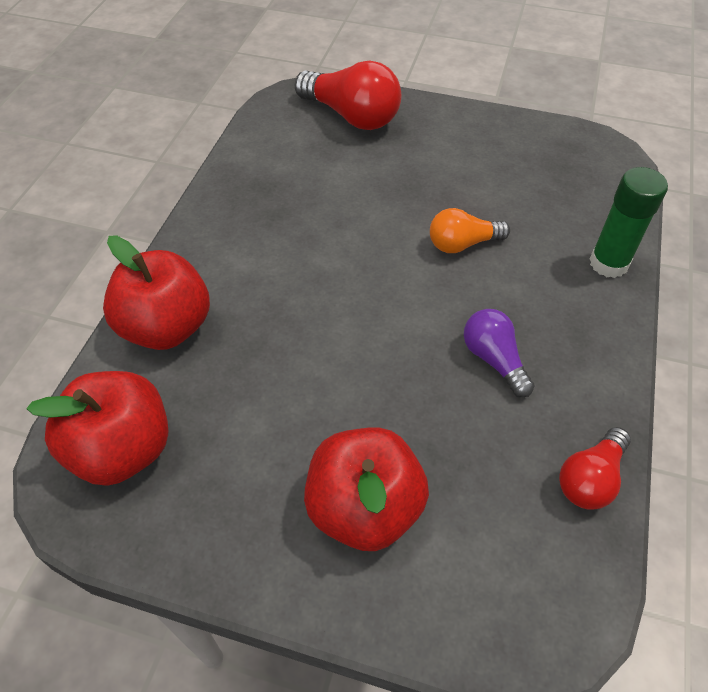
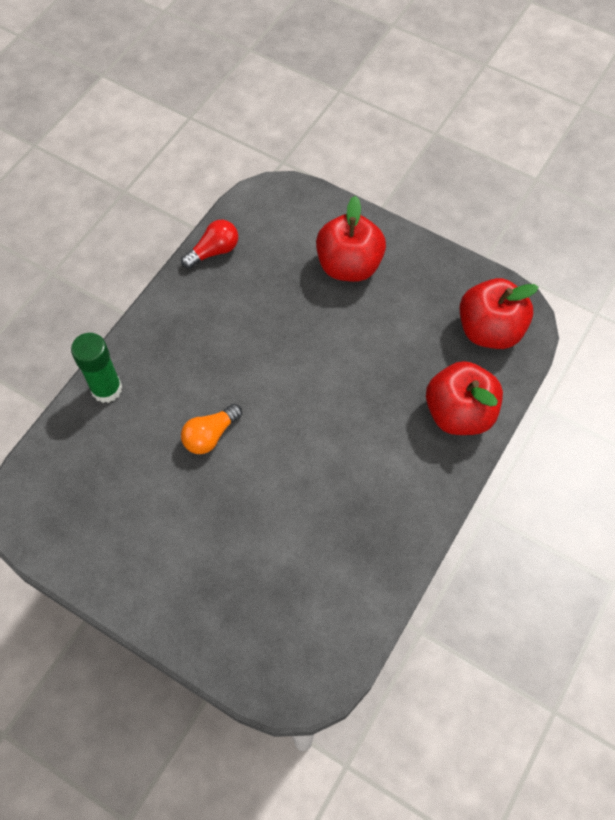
camera: 165 degrees left, 10 degrees up
red light bulb [295,60,401,130] -> none
orange light bulb [430,208,510,253] -> orange light bulb turned 135 degrees clockwise [181,404,242,454]
purple light bulb [464,309,535,397] -> none

